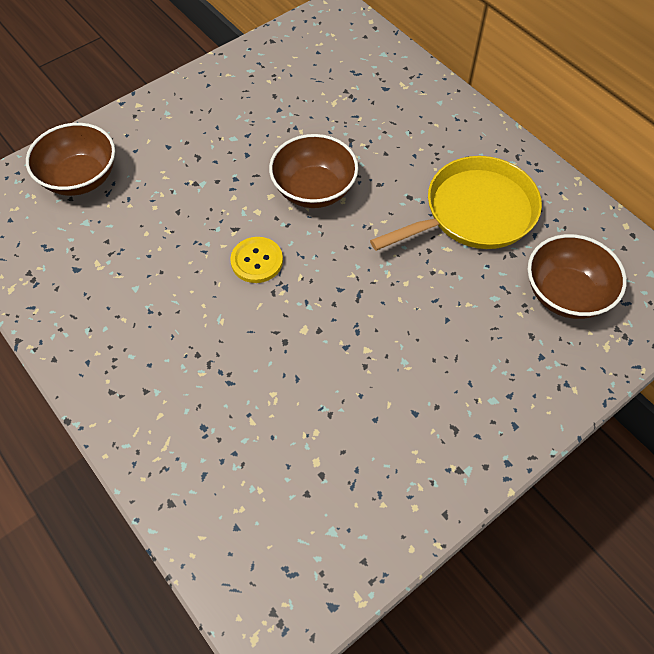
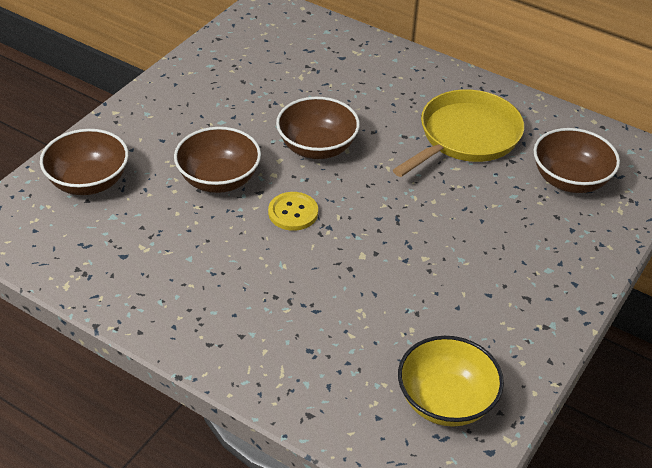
camera: 20 degrees left, 15 degrees down
none -> brown bowl [174,127,261,193]
none -> yellow bowl [398,336,504,427]

